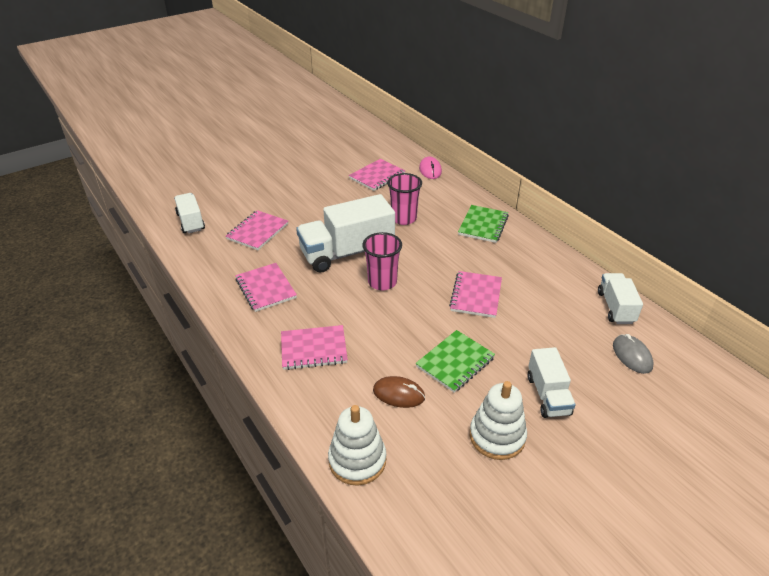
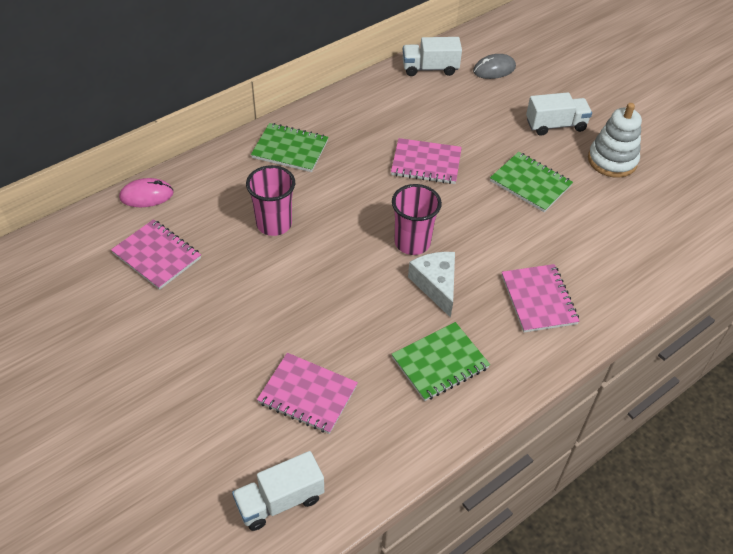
camera: 95 degrees left, 10 degrees up
pink notebook [235,263,297,312] -> green notebook [392,322,490,401]
white truck [296,194,395,272] -> none
white stacking toy [328,405,386,486] -> none
brown mouse [373,376,425,408] -> none
none -> white cheese [408,252,455,318]

